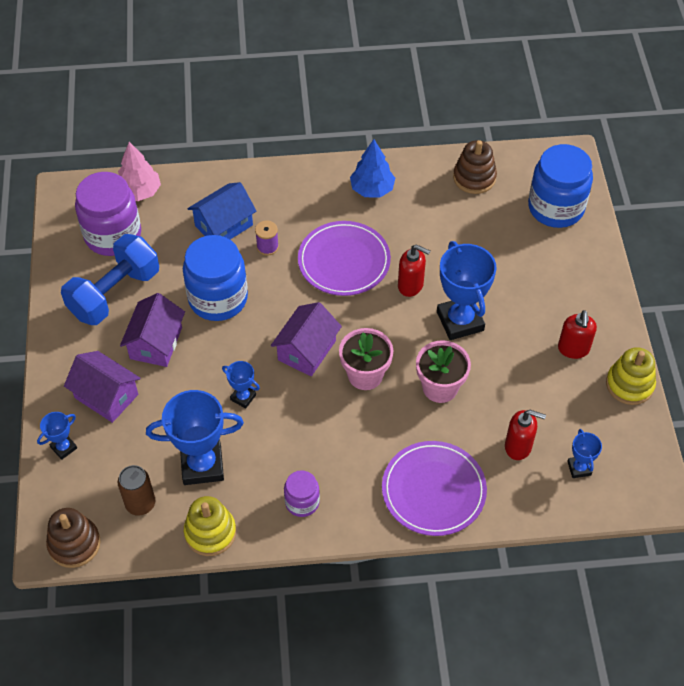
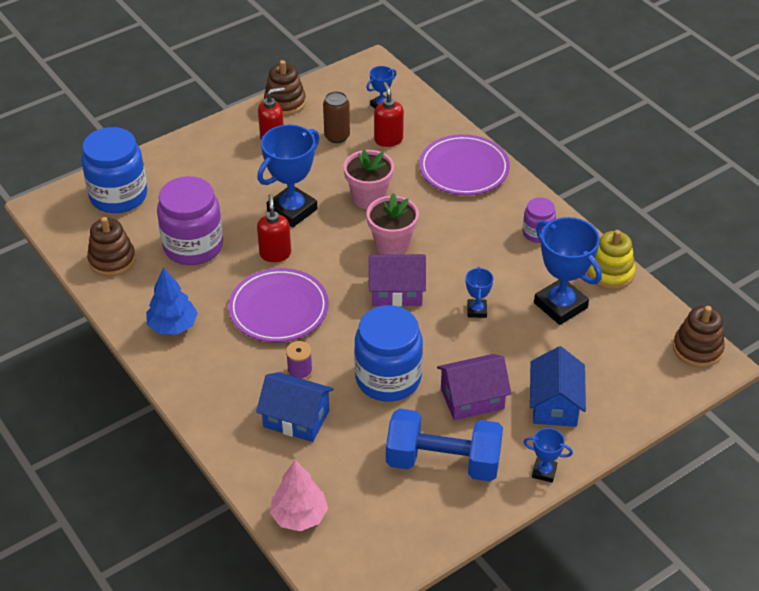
camera: 120 degrees left, 10 degrees down
blue trophy [37,412,77,460] -> blue trophy moved to [524,428,573,483]
purple house [64,351,140,423] -> blue house [530,346,586,427]
purple jar [75,172,141,256] -> purple jar moved to [157,176,223,265]
brown can [118,465,155,516] -> brown can moved to [323,91,350,143]
yellow stacking toy [606,347,656,405] -> brown stacking toy [264,60,306,116]

